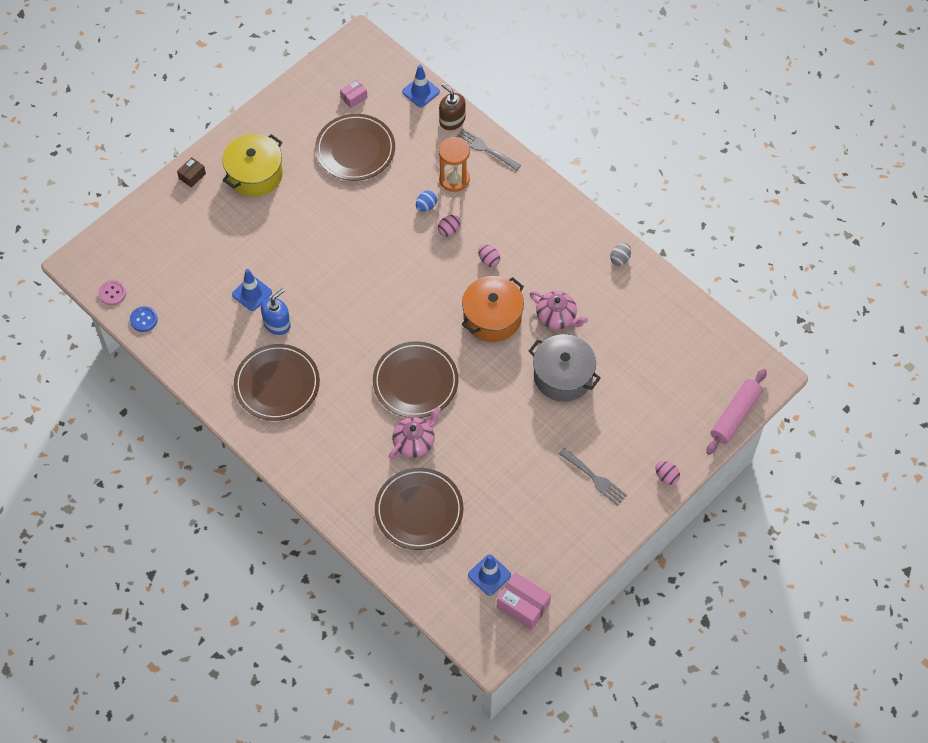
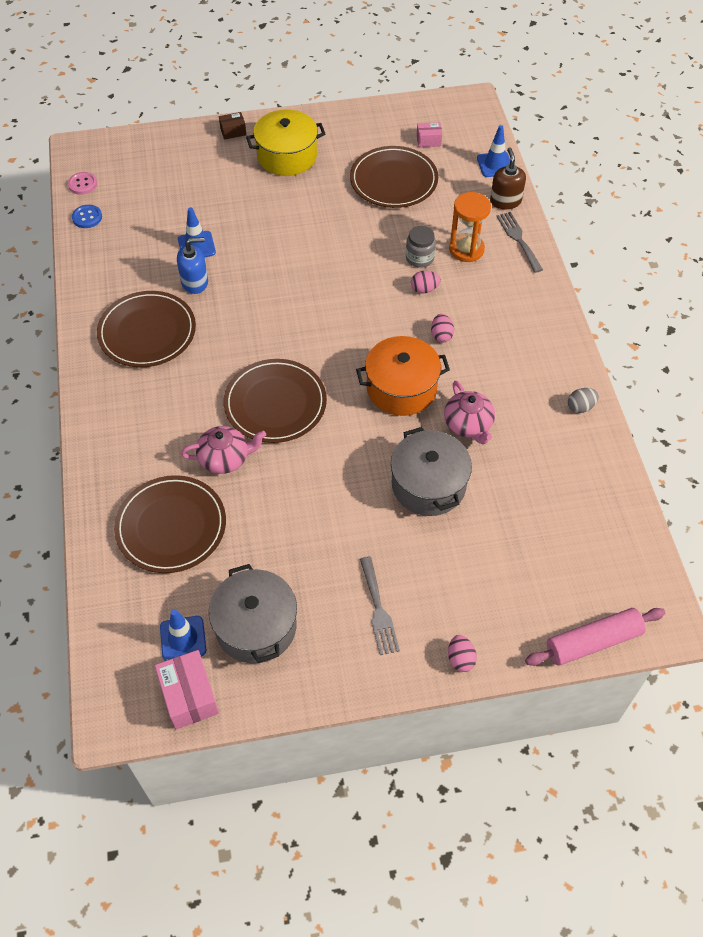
camera: 35 degrees right, 5 degrees down
blue egg [416,190,437,212] -> grey jar [406,226,436,268]
none -> grey pot [209,564,297,664]

